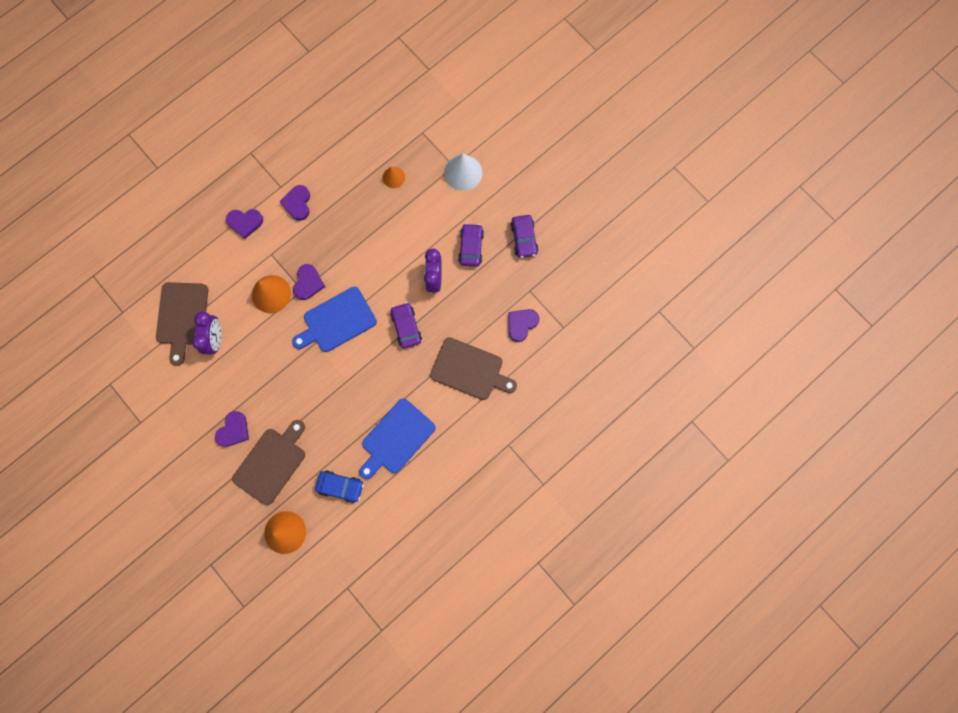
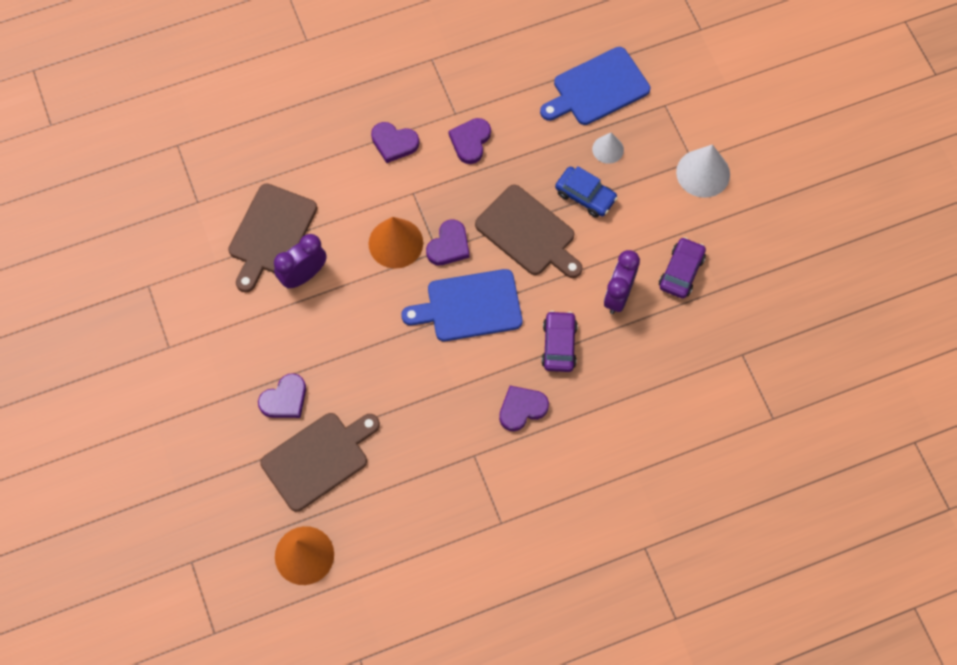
camera: 20 degrees right, 10 degrees down
purple clock [192,311,221,354] -> purple clock turned 150 degrees counterclockwise [274,234,327,289]
blue car [315,470,364,503] -> blue car moved to [555,166,618,218]
blue cutting board [359,399,436,479] -> blue cutting board moved to [540,47,650,125]
orange cone [383,167,405,188] -> white cone [592,133,624,164]
brown cutting board [430,337,517,400] -> brown cutting board moved to [475,185,583,278]
purple heart [508,309,539,342] -> purple heart moved to [499,386,549,431]
purple car [510,215,539,258] -> none

